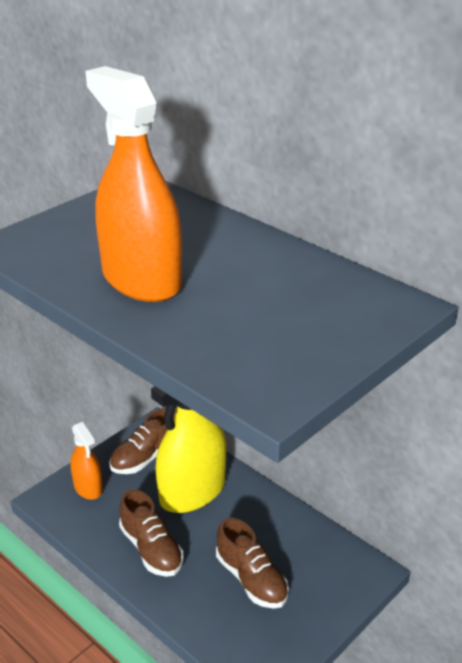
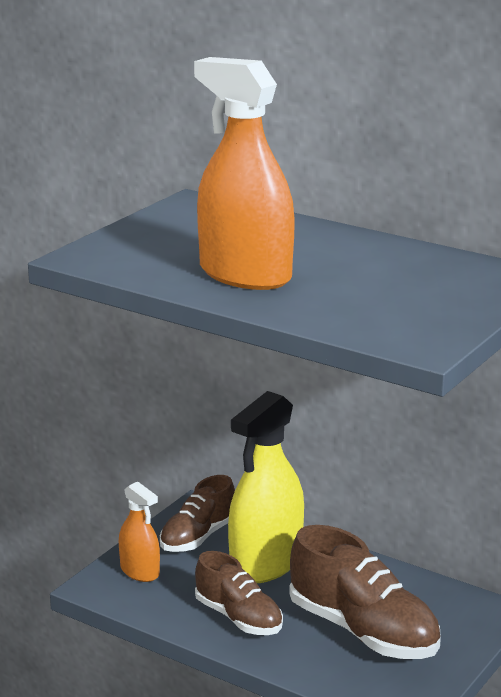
camera: 10 degrees left, 10 degrees down
brown shoe [216,518,289,609] -> brown shoe [289,525,441,659], size x1.59

